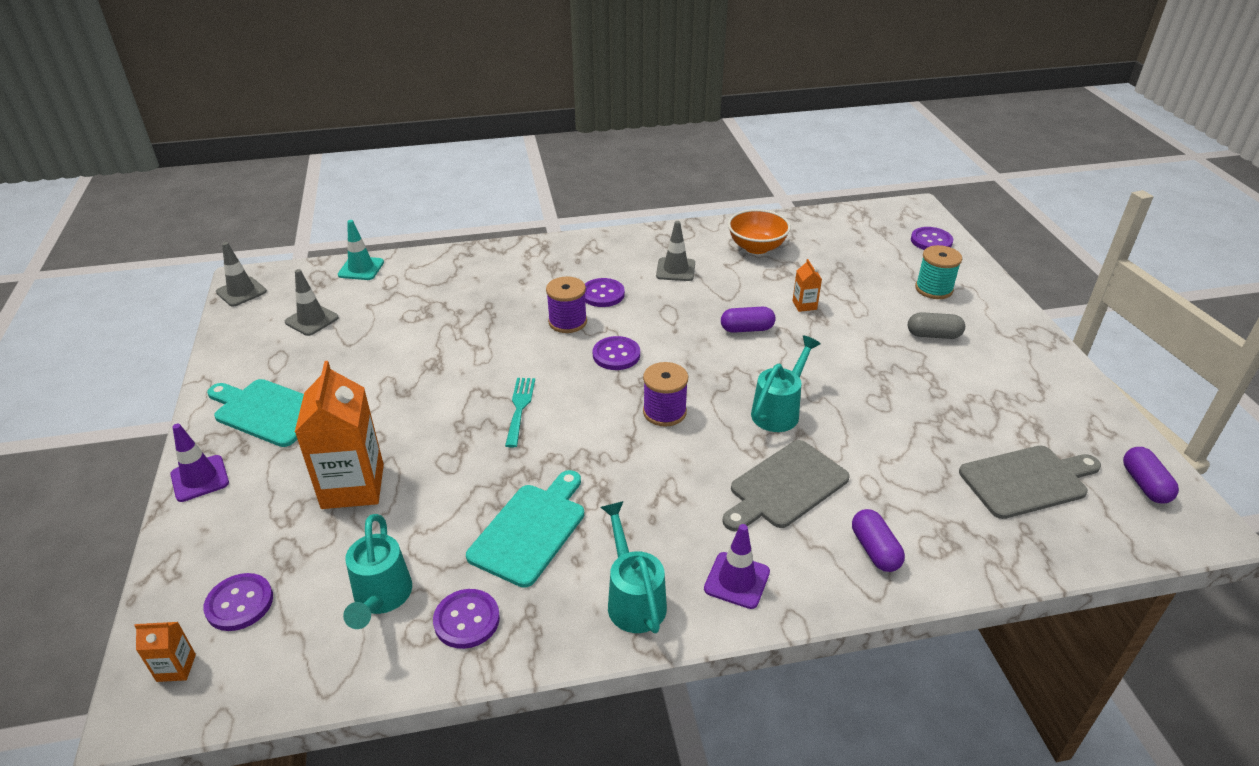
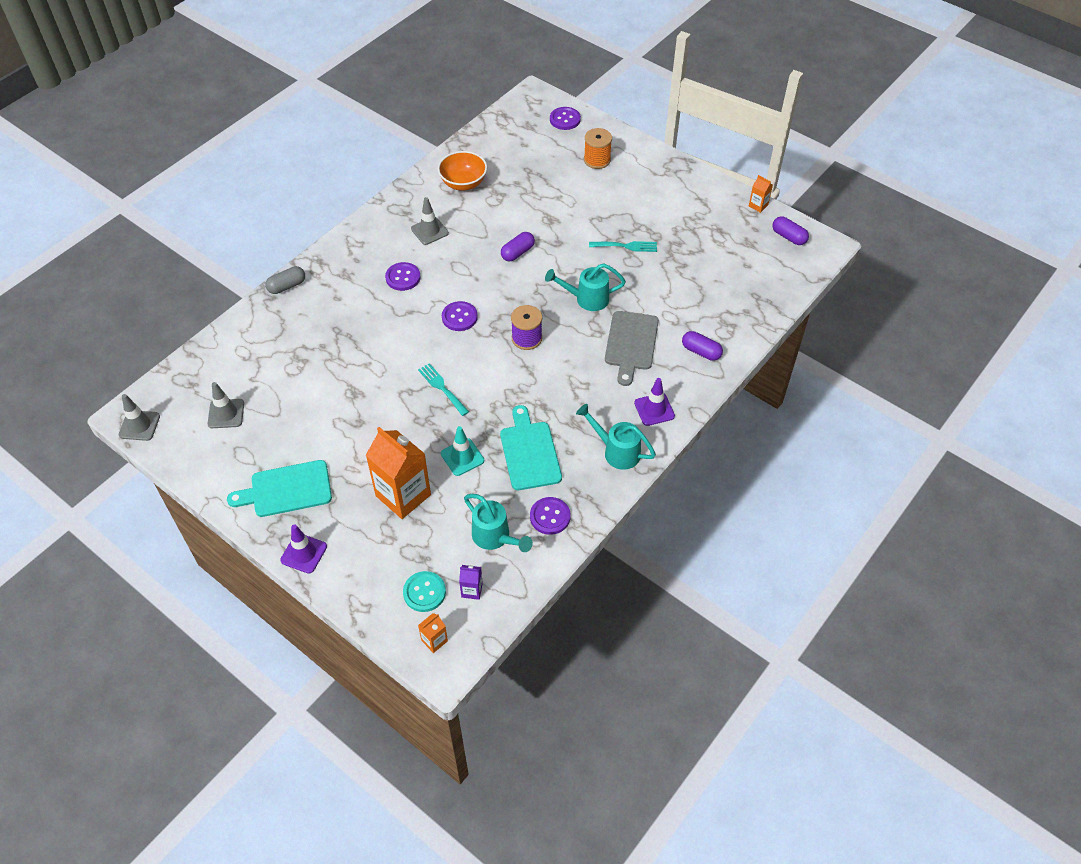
camera: 40 degrees left, 15 degrees up
purple button [203,573,273,631] -> turquoise button [403,571,446,612]
turquoise traffic cone [338,220,384,280] -> turquoise traffic cone moved to [441,426,484,476]
purple spool [546,277,587,333] -> none
turquoise watering can [751,335,821,432] -> turquoise watering can turned 90 degrees counterclockwise [545,263,626,311]
orange carton [792,259,822,312] -> orange carton moved to [749,175,773,213]
grey capsule [908,312,965,339] -> grey capsule moved to [265,266,305,294]
turquoise spool [915,245,962,299] -> orange spool [584,128,612,169]
grey cutting board [959,446,1101,519] -> none
none -> purple carton [459,565,483,600]
none -> turquoise fork [589,241,657,252]

